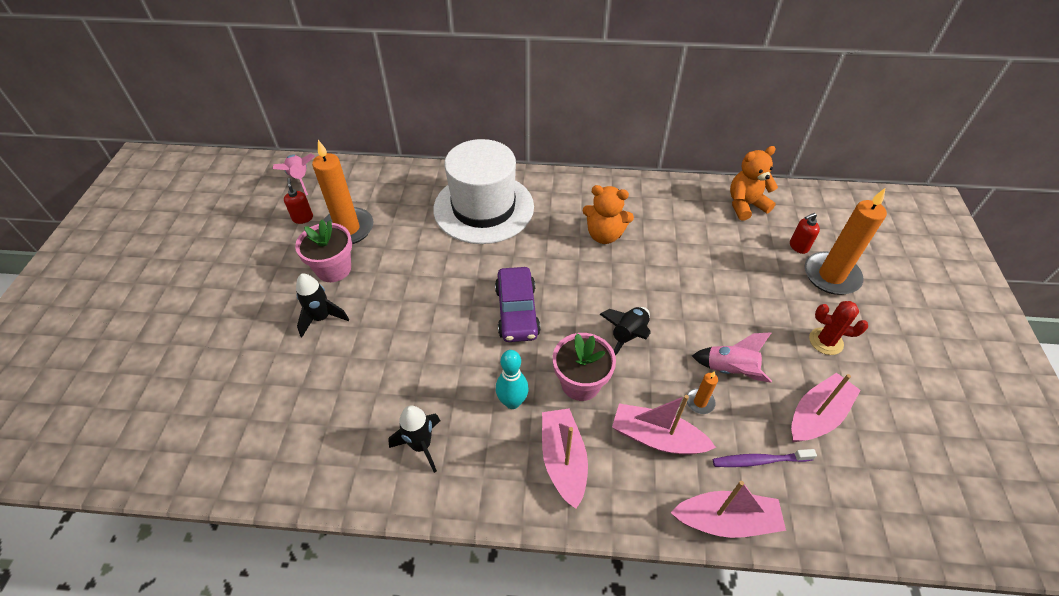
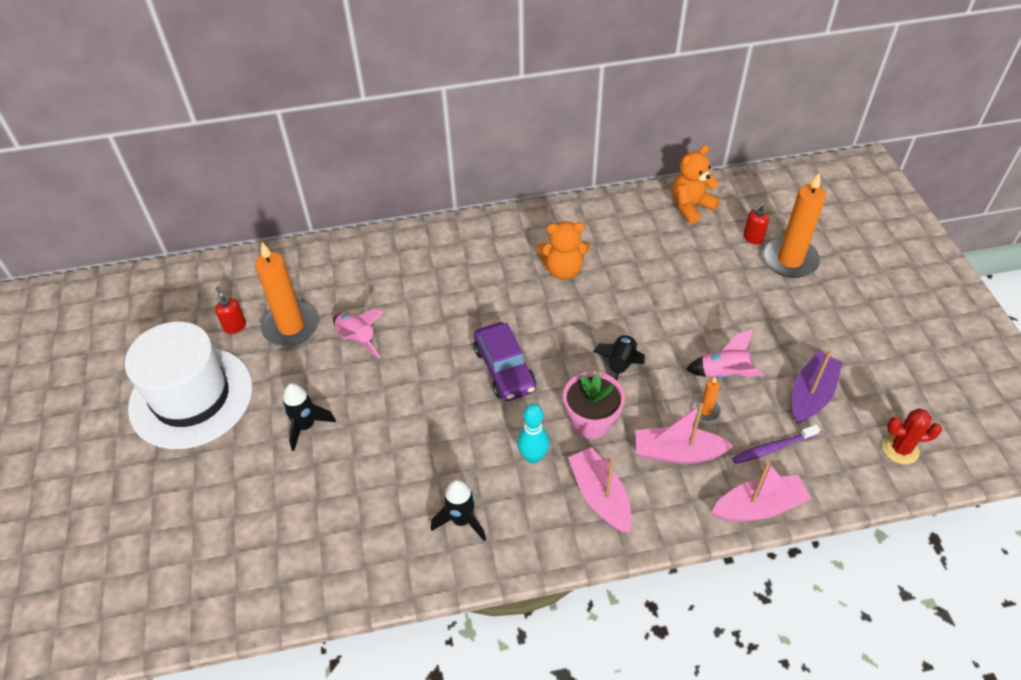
camera: 15 degrees left, 0 degrees up
pink rocket [273,153,315,195] -> pink rocket moved to [333,309,384,358]
pink flower pot [295,220,352,282] -> none
white hat [433,139,534,244] -> white hat moved to [124,322,253,449]
pink boat [791,373,861,442] -> purple boat [792,349,842,424]
red cactus [809,301,868,355] -> red cactus moved to [882,408,942,465]

